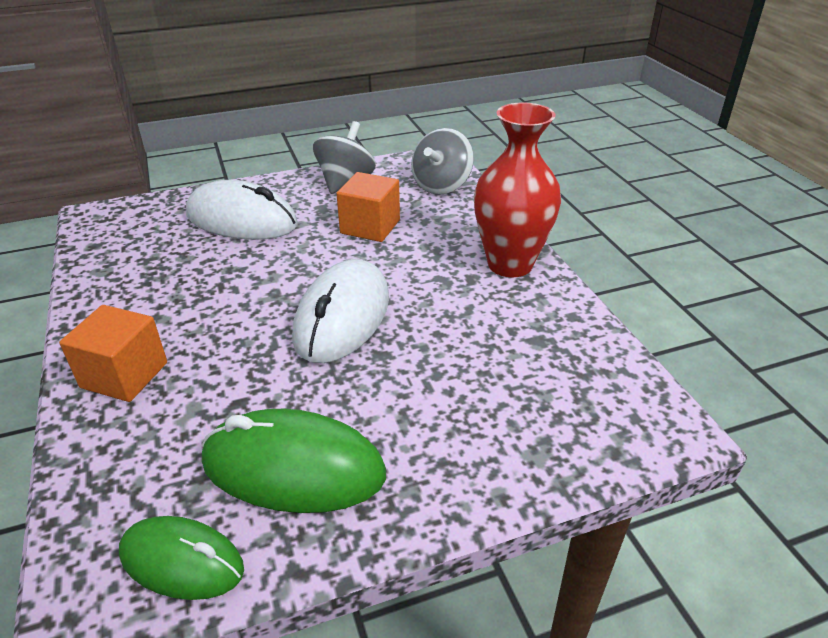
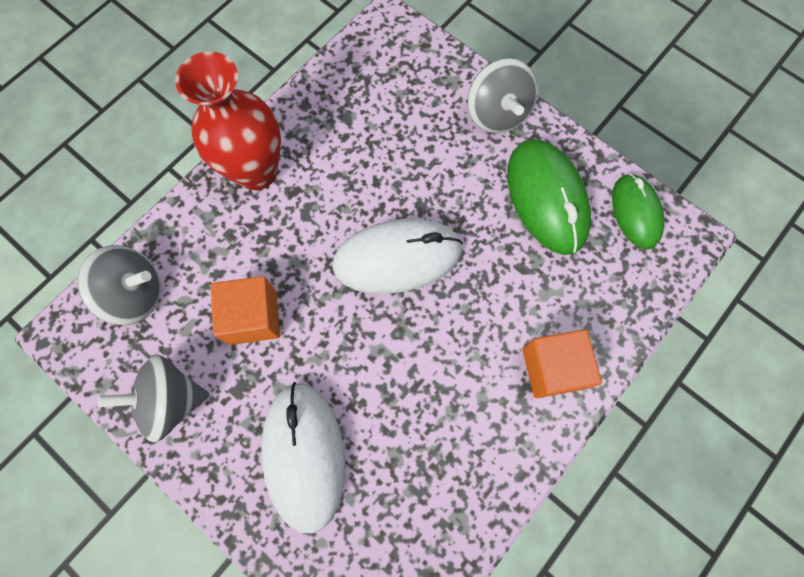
camera: 120 degrees left, 35 degrees up
none -> grey spinning top [468,58,538,133]

